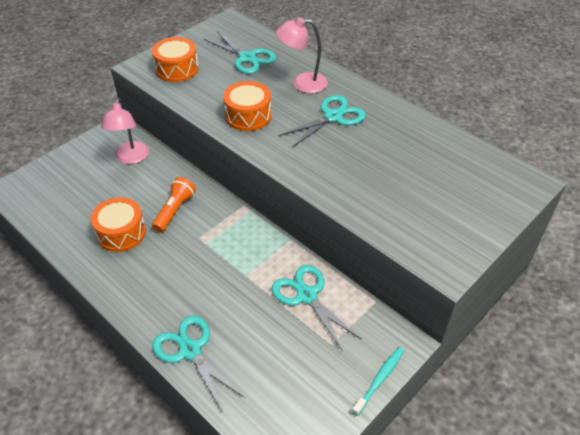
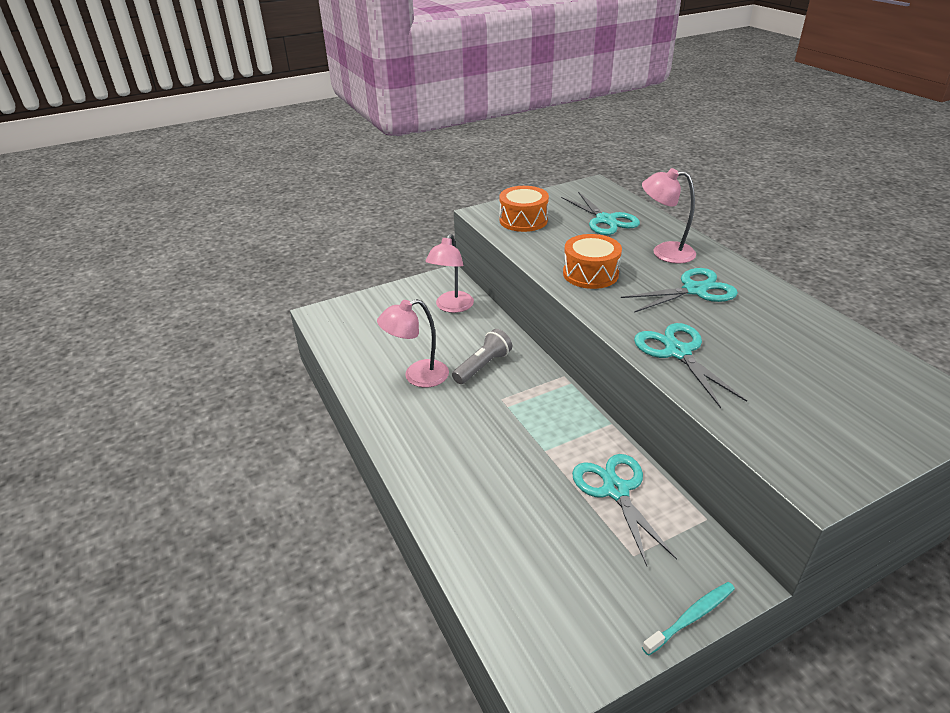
camera: 20 degrees right, 10 degrees down
orange drum [91,197,146,252] -> pink lamp [377,299,449,388]
orange flashlight [152,177,196,233] -> grey flashlight [452,329,512,384]
turquoise scissors [152,316,245,411] -> turquoise scissors moved to [634,323,747,408]

